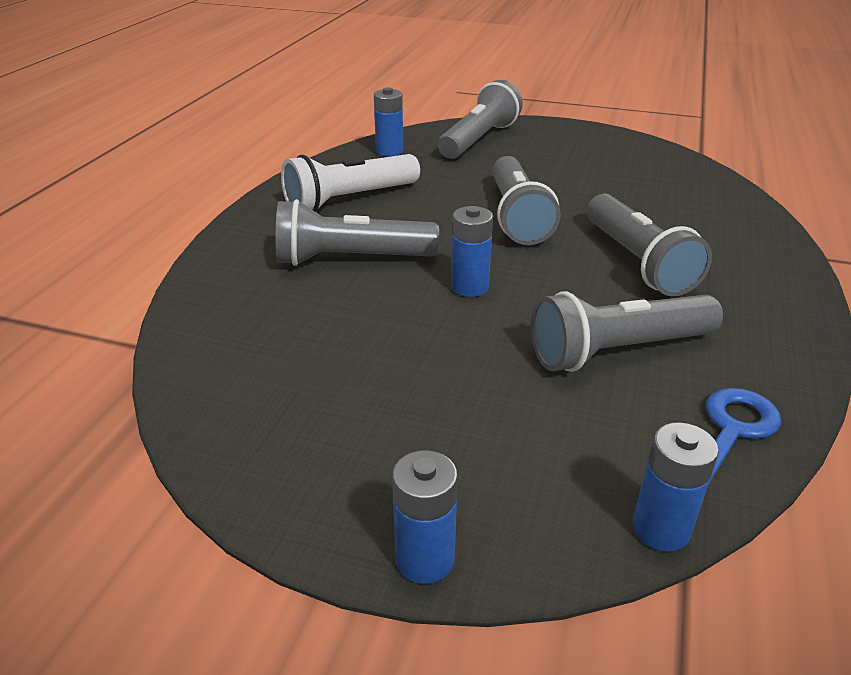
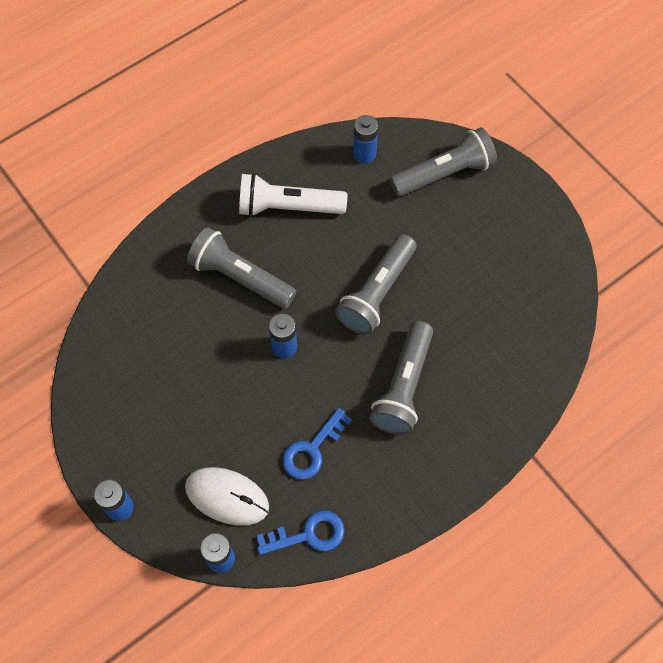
camera: 35 degrees right, 30 degrees up
grey flashlight [531,291,723,372] -> blue key [283,408,352,480]
none -> white mouse [185,467,269,526]

